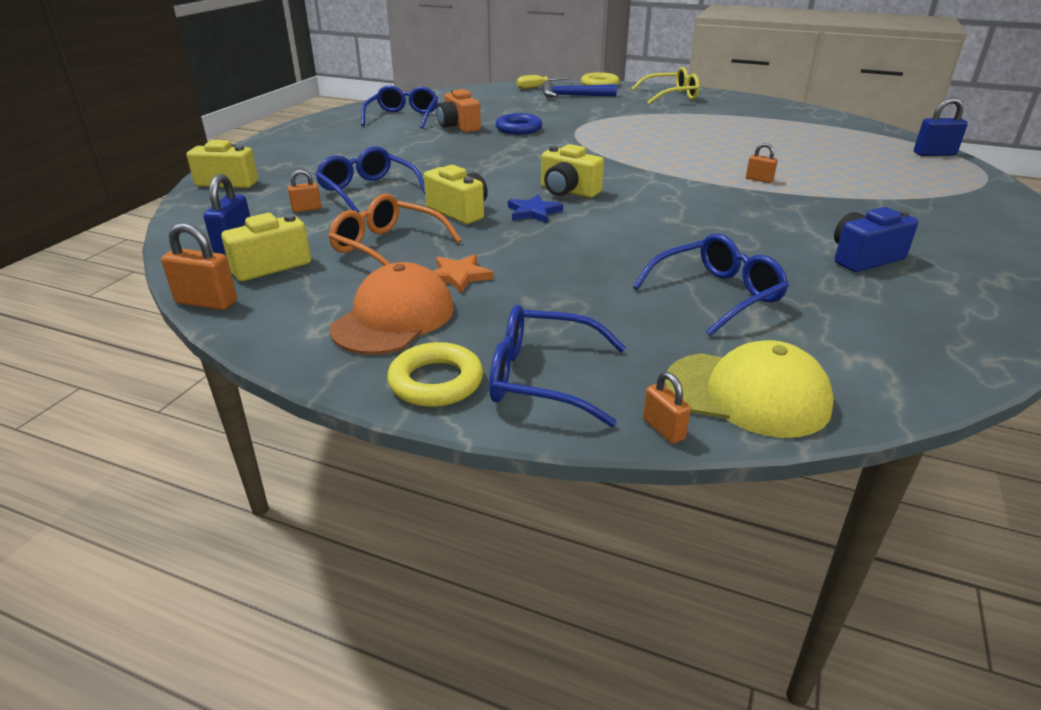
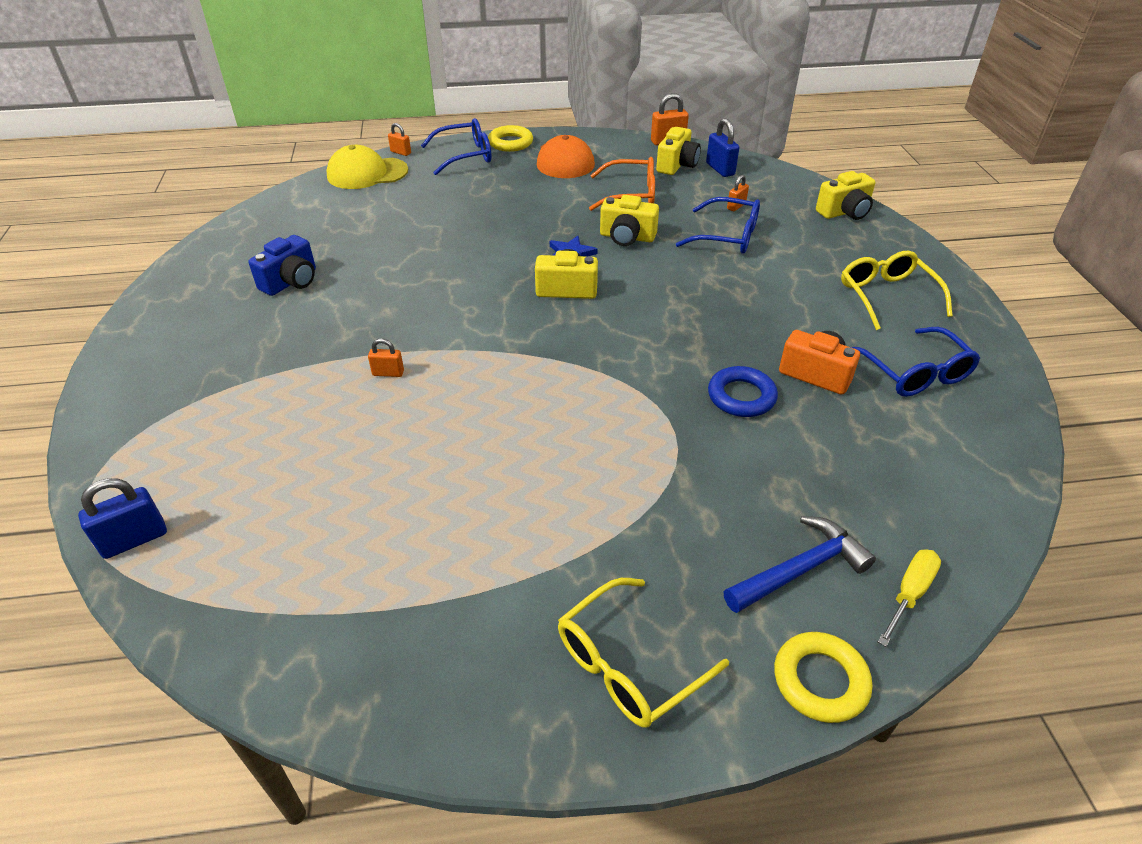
camera: 150 degrees right, 10 degrees up
orange star [433,254,494,293] -> none
blue glasses [633,234,789,336] -> none
none -> yellow glasses [841,251,953,330]

